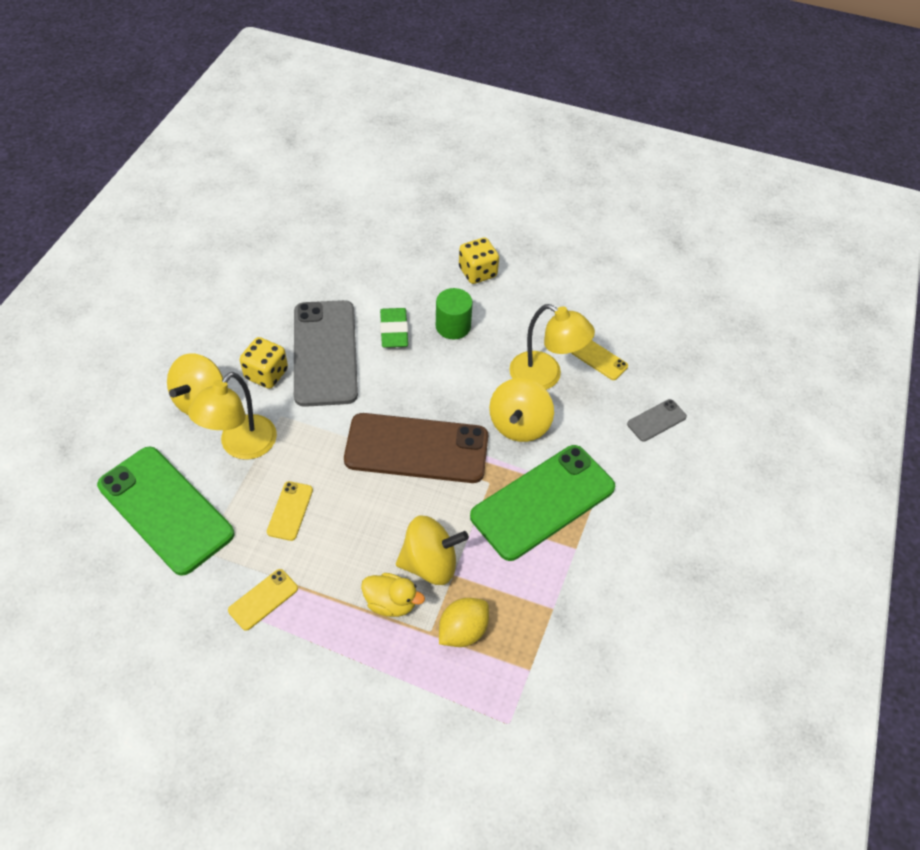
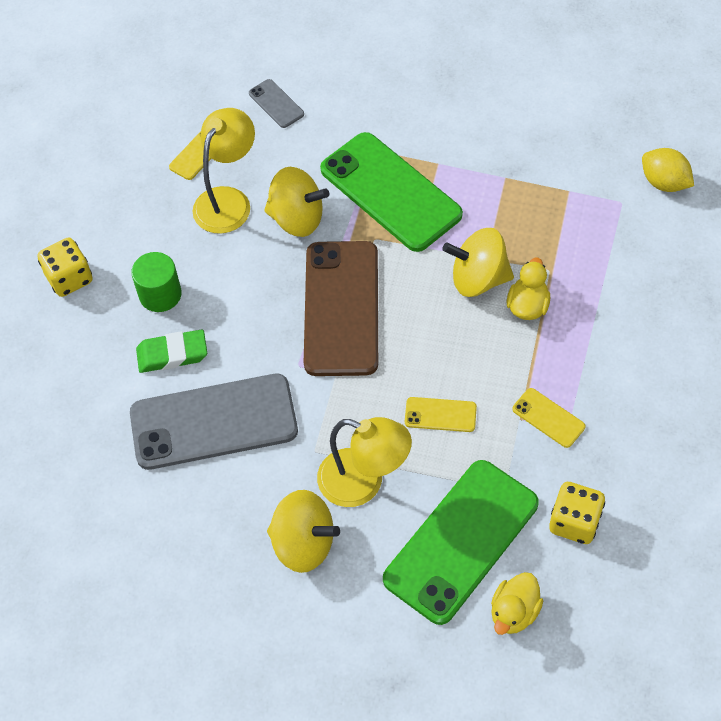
camera: 90 degrees left, 5 degrees up
yellow dice [240,337,288,389] -> yellow dice moved to [549,482,605,544]
yellow spinning top [396,515,469,585] -> yellow spinning top turned 75 degrees counterclockwise [443,228,514,297]
yellow lemon [439,598,489,647] -> yellow lemon moved to [642,148,694,192]
none -> yellow duck [491,572,543,635]

